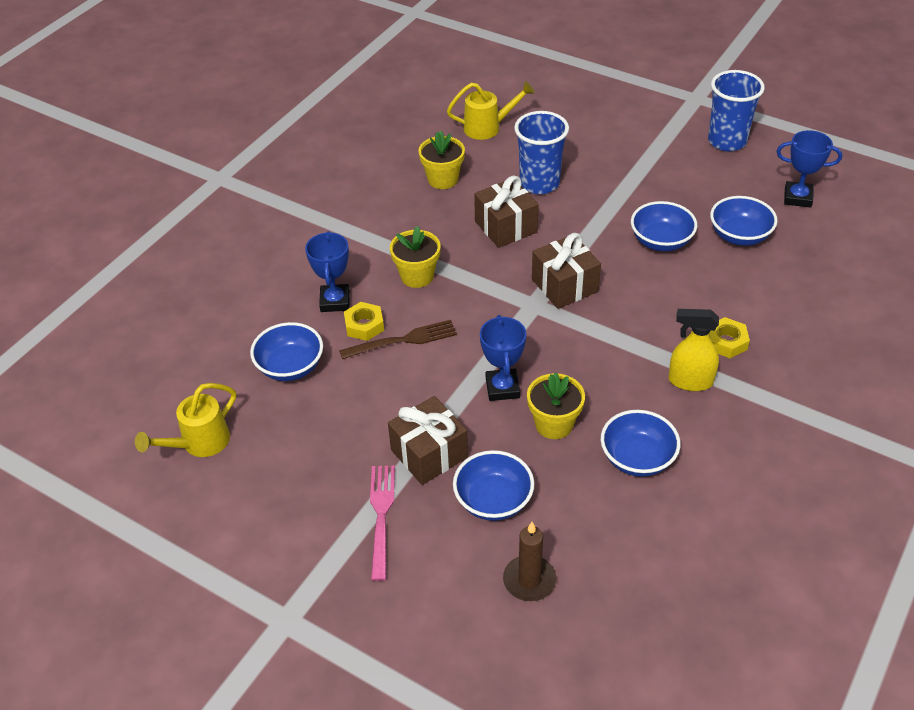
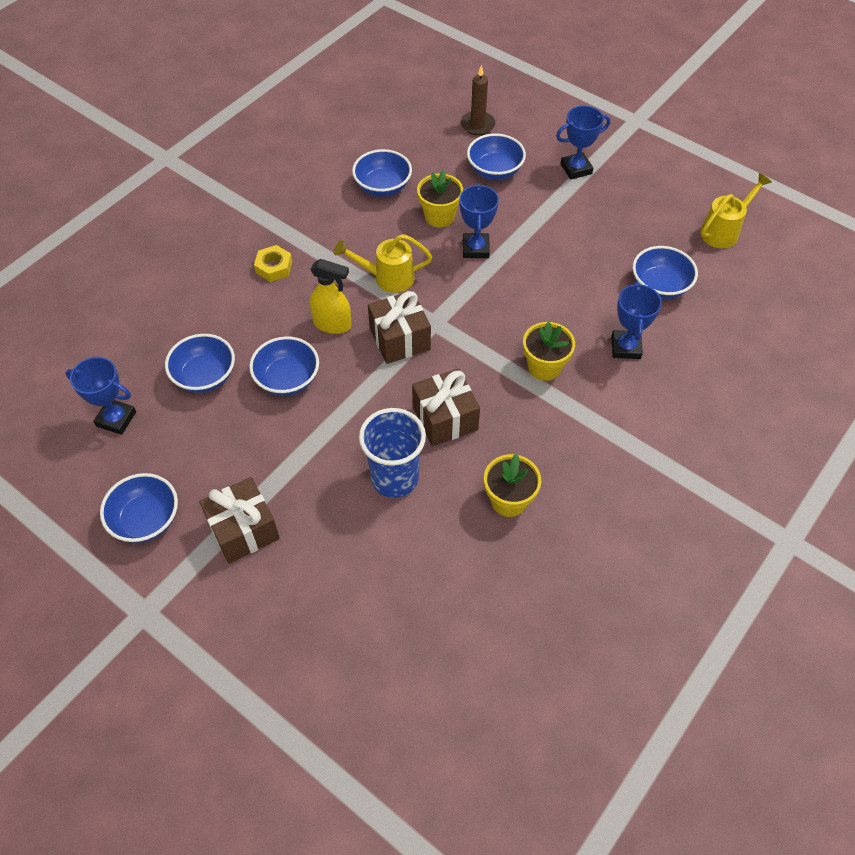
camera: 175 degrees left, 10 degrees up
brown fork [339,320,457,359] -> none
yellow nut [344,302,384,341] -> none
pink fork [370,466,395,581] -> blue trophy [556,106,610,180]
brown gift [388,396,468,485] -> brown gift moved to [199,477,280,563]
yellow watering can [447,81,535,140] -> yellow watering can moved to [334,234,432,293]
yellow spray bottle [668,309,719,391] -> yellow spray bottle moved to [310,259,351,334]
blue cup [708,70,765,151] -> blue bowl [100,473,178,543]

